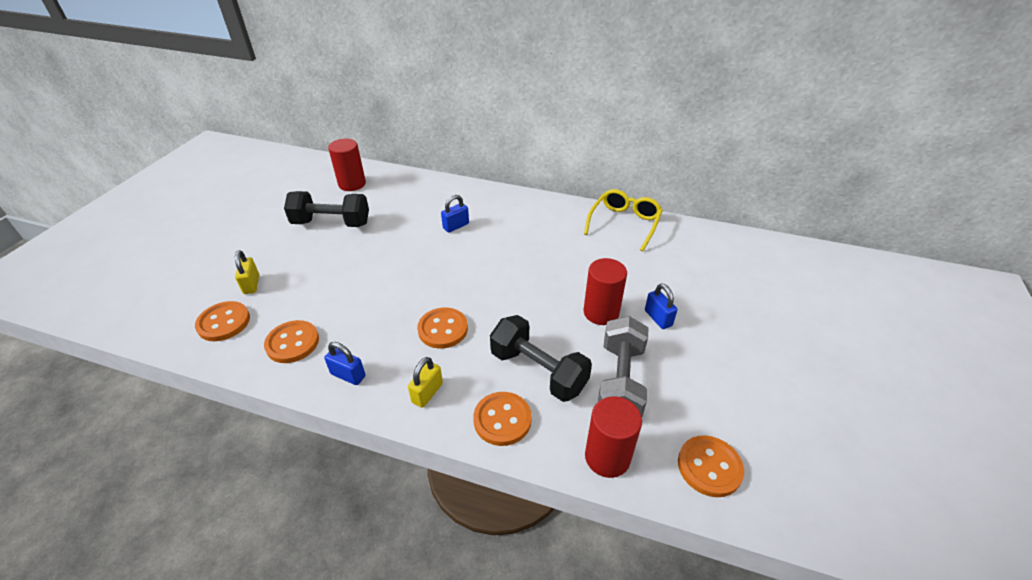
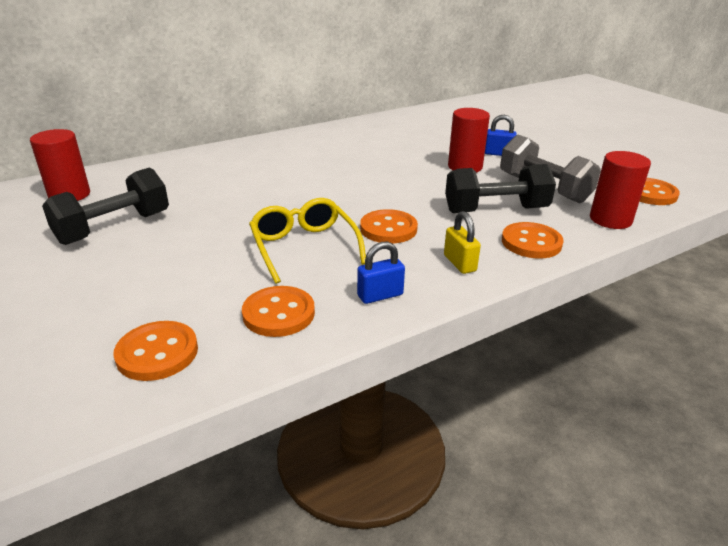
camera: 50 degrees left, 10 degrees down
yellow padlock [235,250,259,294] -> none
blue padlock [441,195,469,233] -> none
yellow glasses [584,189,663,251] -> yellow glasses moved to [249,198,366,284]

